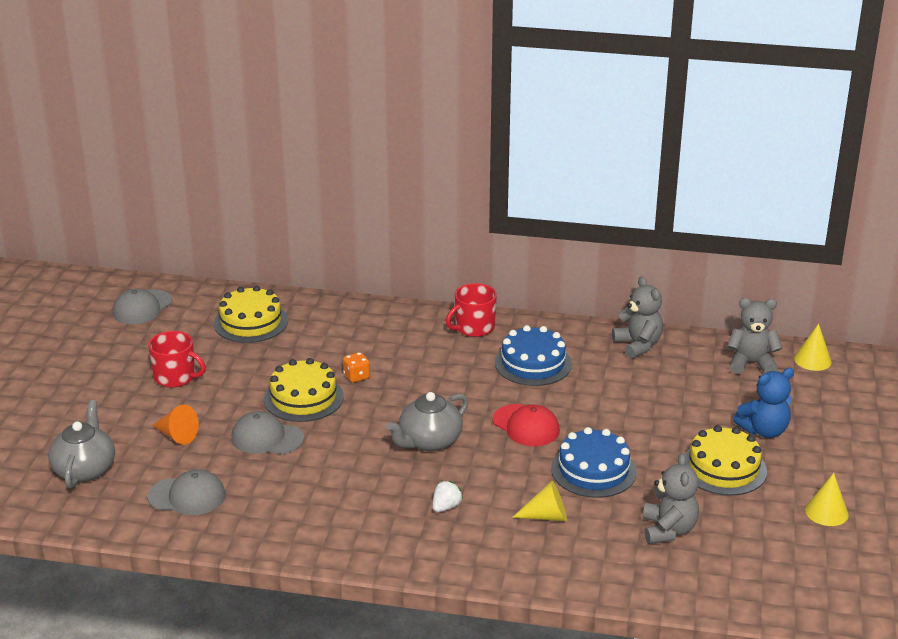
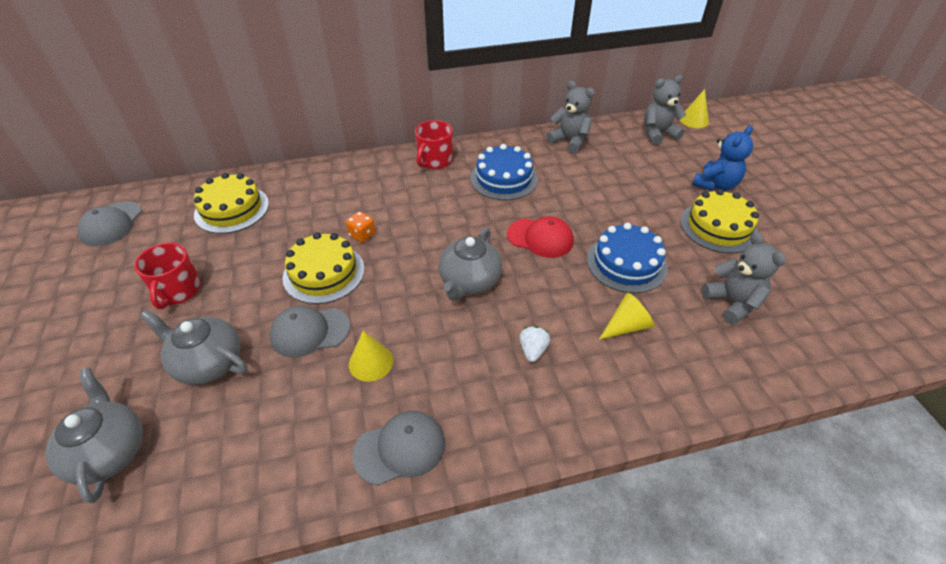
camera: 25 degrees left, 15 degrees up
grey cap [147,469,226,515] -> grey cap moved to [352,411,445,486]
red mug [148,331,206,388] -> red mug turned 90 degrees clockwise [134,242,201,309]
orange cone [152,405,199,445] -> grey teapot [140,310,248,385]
yellow cone [805,473,849,526] -> yellow cone moved to [349,331,393,382]

